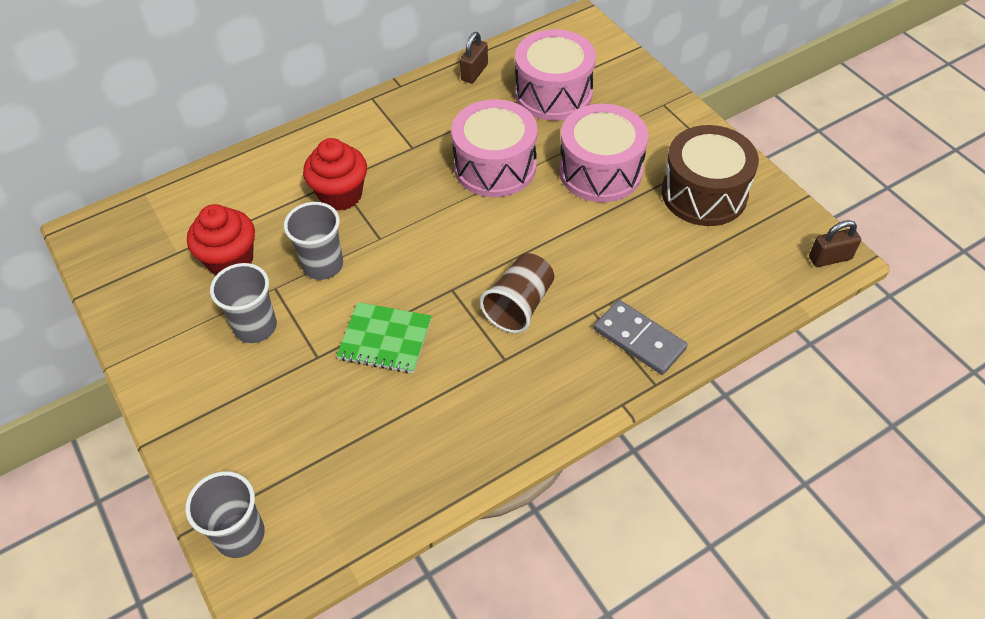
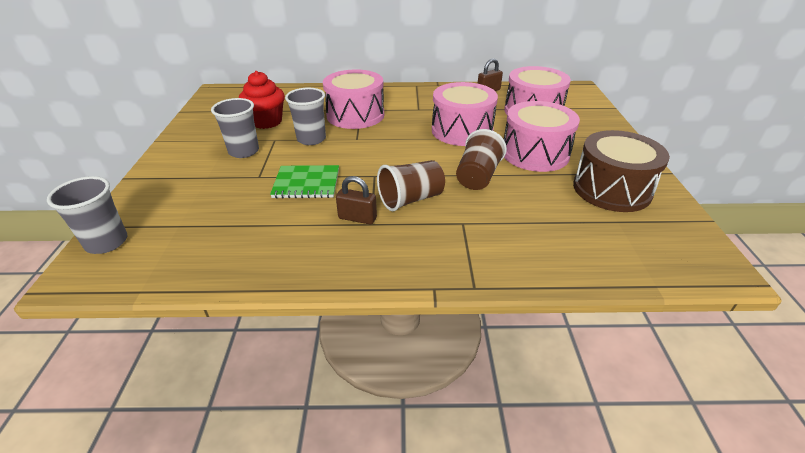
camera: 30 degrees right, 15 degrees down
red cupcake [303,138,367,211] -> pink drum [323,69,384,129]
green notebook [336,302,432,373] -> green notebook turned 45 degrees counterclockwise [270,165,339,198]
grey domino [594,300,687,375] -> none
brown padlock [809,220,861,267] -> brown padlock moved to [336,176,377,224]
none -> brown cup [456,129,507,190]

